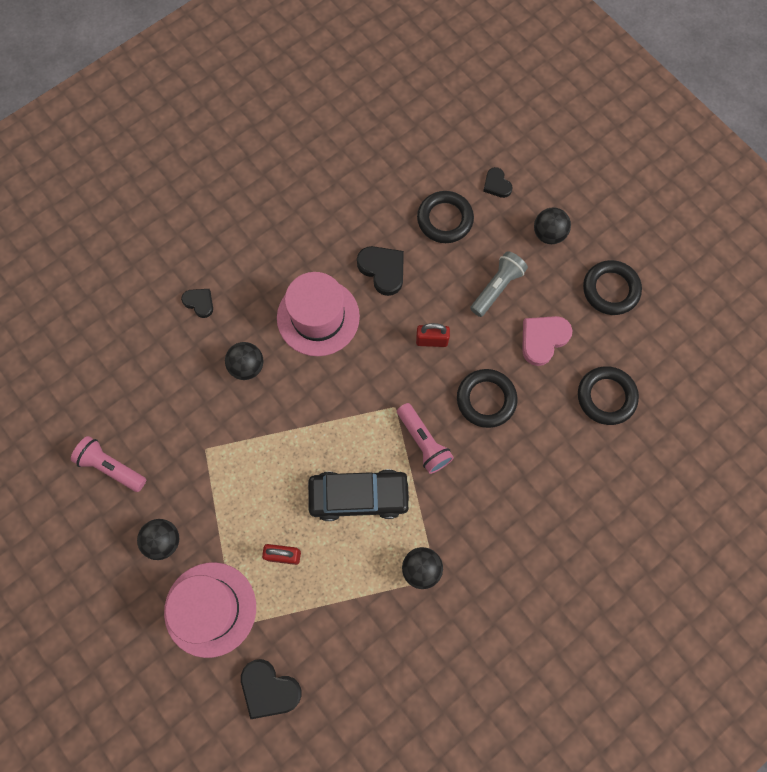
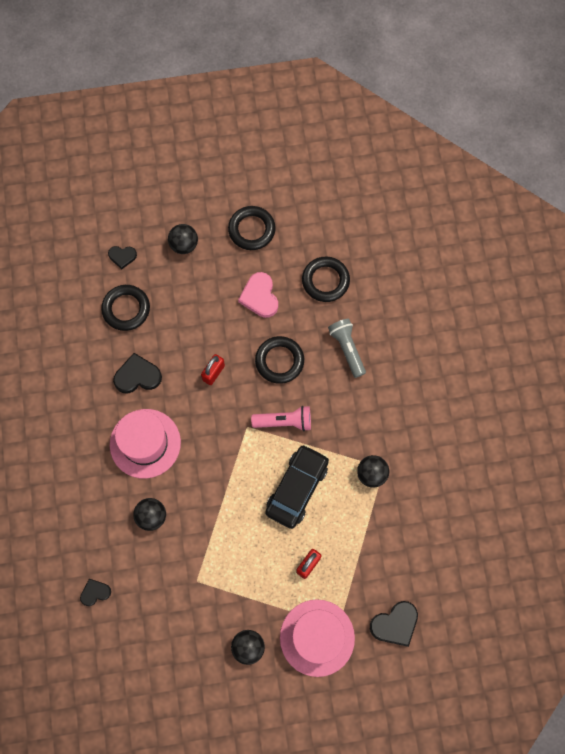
camera: 60 degrees left, 0 degrees up
pink flashlight [71,436,146,492] -> none
black heart [181,289,213,318] -> black heart moved to [80,579,111,606]
grey flashlight [470,251,528,317] -> grey flashlight moved to [328,319,366,378]

